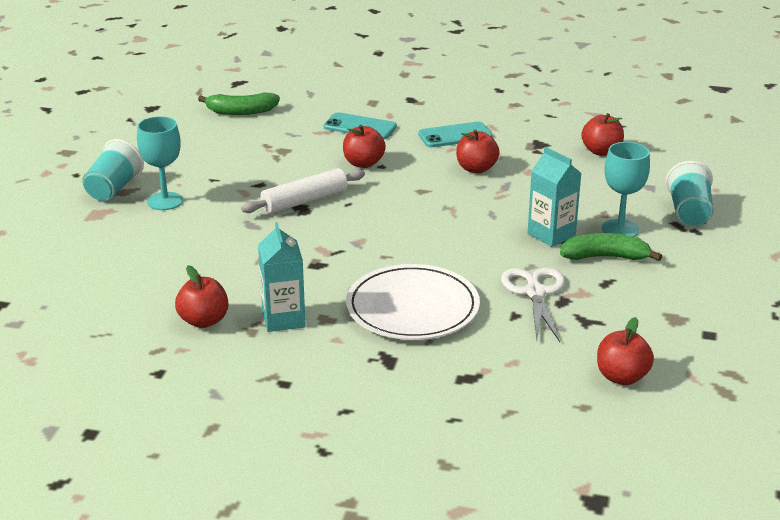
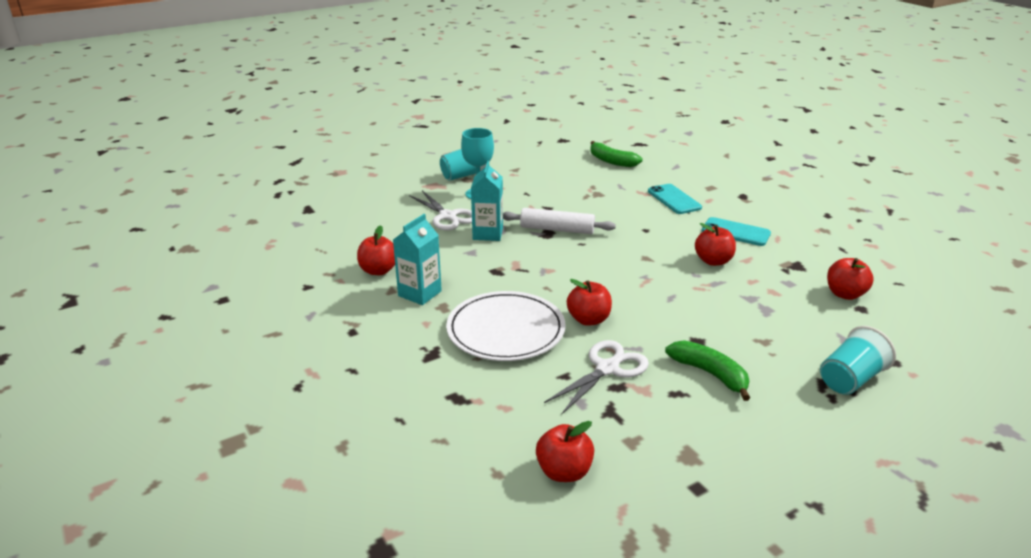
camera: 45 degrees right, 0 degrees up
red apple [343,125,386,168] -> red apple moved to [567,279,612,326]
turquoise carton [528,147,581,247] -> turquoise carton moved to [471,161,503,241]
turquoise goblet [602,142,650,237] -> none
none -> white scissors [409,191,472,231]

